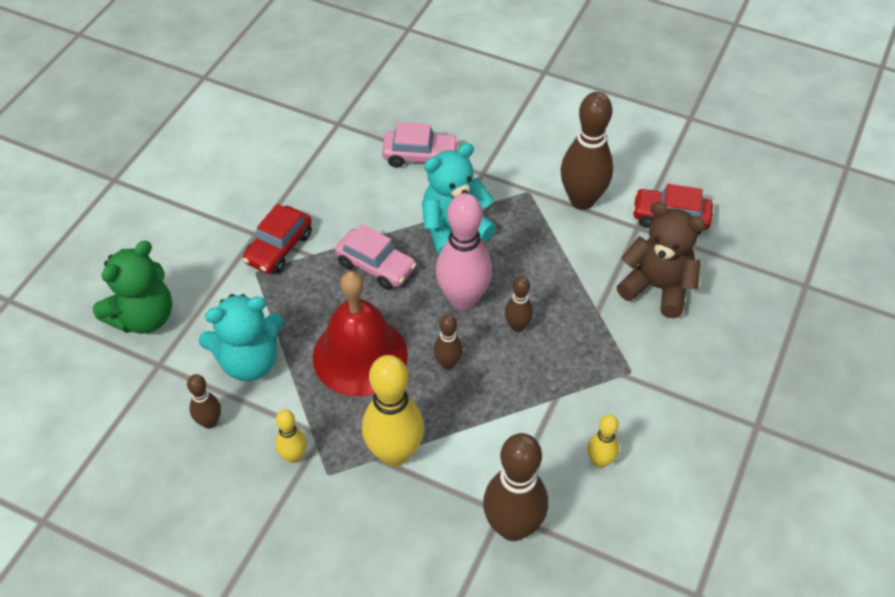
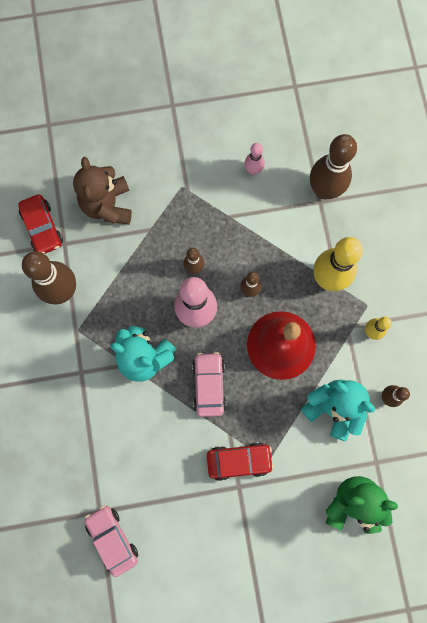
camera: 125 degrees left, 25 degrees up
pink car [382,122,459,168] -> pink car moved to [85,505,138,577]
yellow bowling pin [587,414,619,468] -> pink bowling pin [244,143,265,175]

